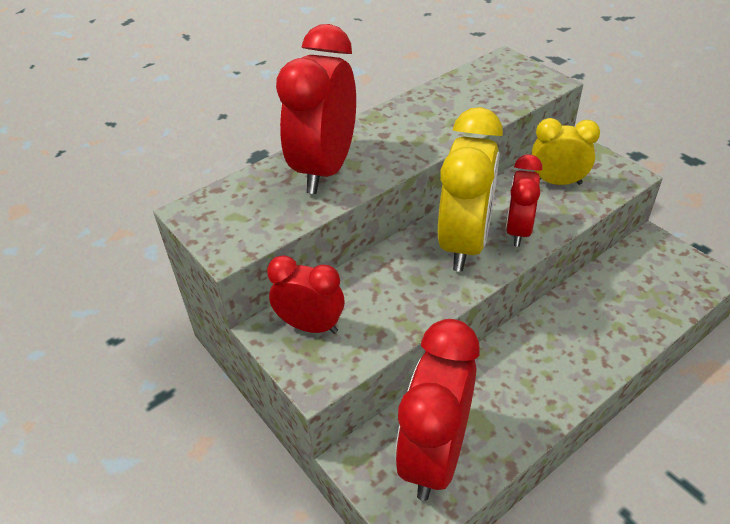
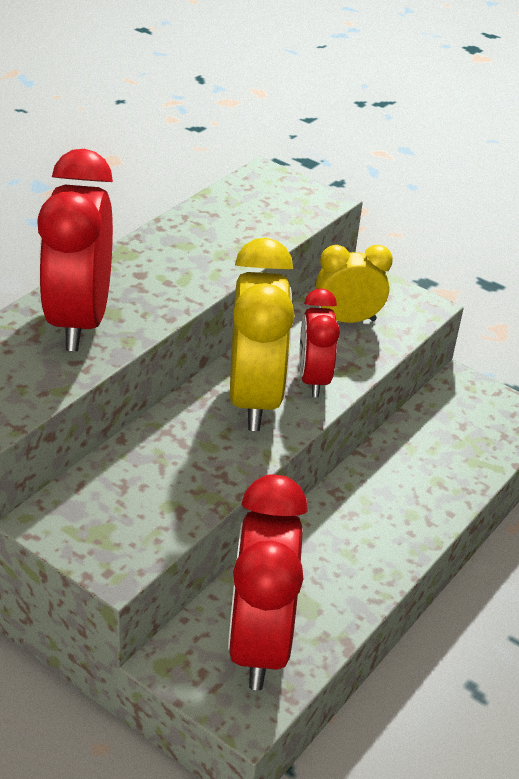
camera: 20 degrees left, 5 degrees down
red clock [267,255,345,334] -> none

